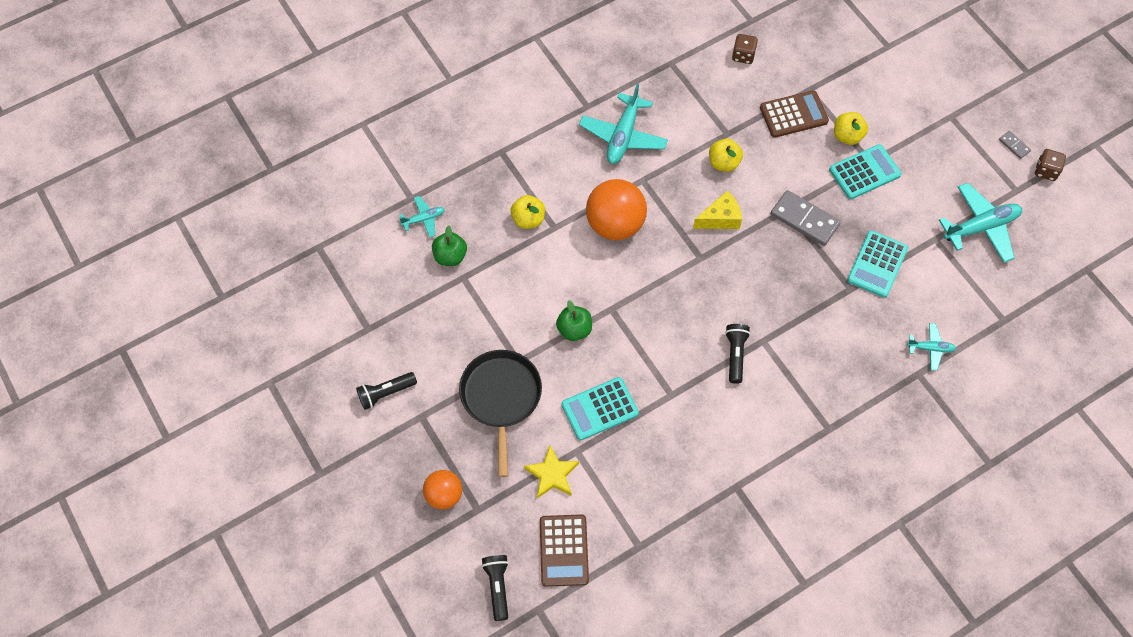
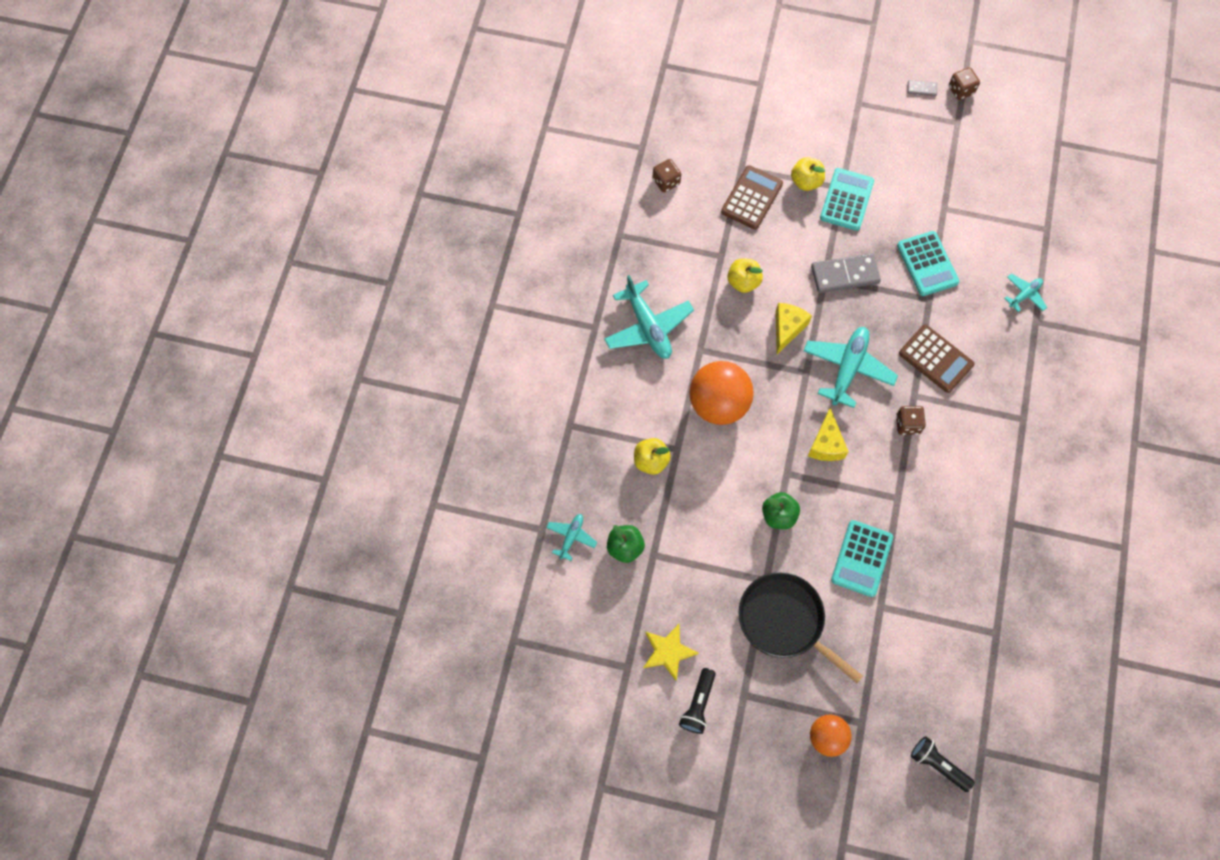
camera: 45 degrees left, 5 degrees up
yellow star [524,445,579,499] -> yellow star moved to [643,624,698,681]
brown calculator [540,515,589,587] -> brown calculator moved to [899,325,974,393]
black flashlight [725,324,750,384] -> brown dice [896,406,926,435]
turquoise plane [939,183,1022,263] -> turquoise plane moved to [803,327,898,408]
none -> yellow cheese [808,408,849,461]

